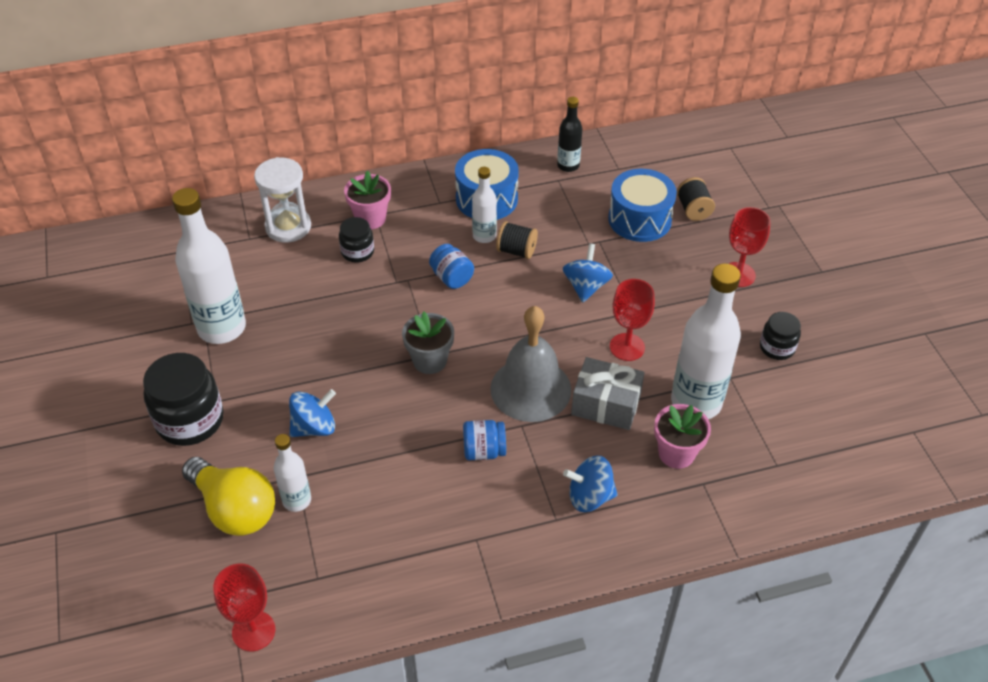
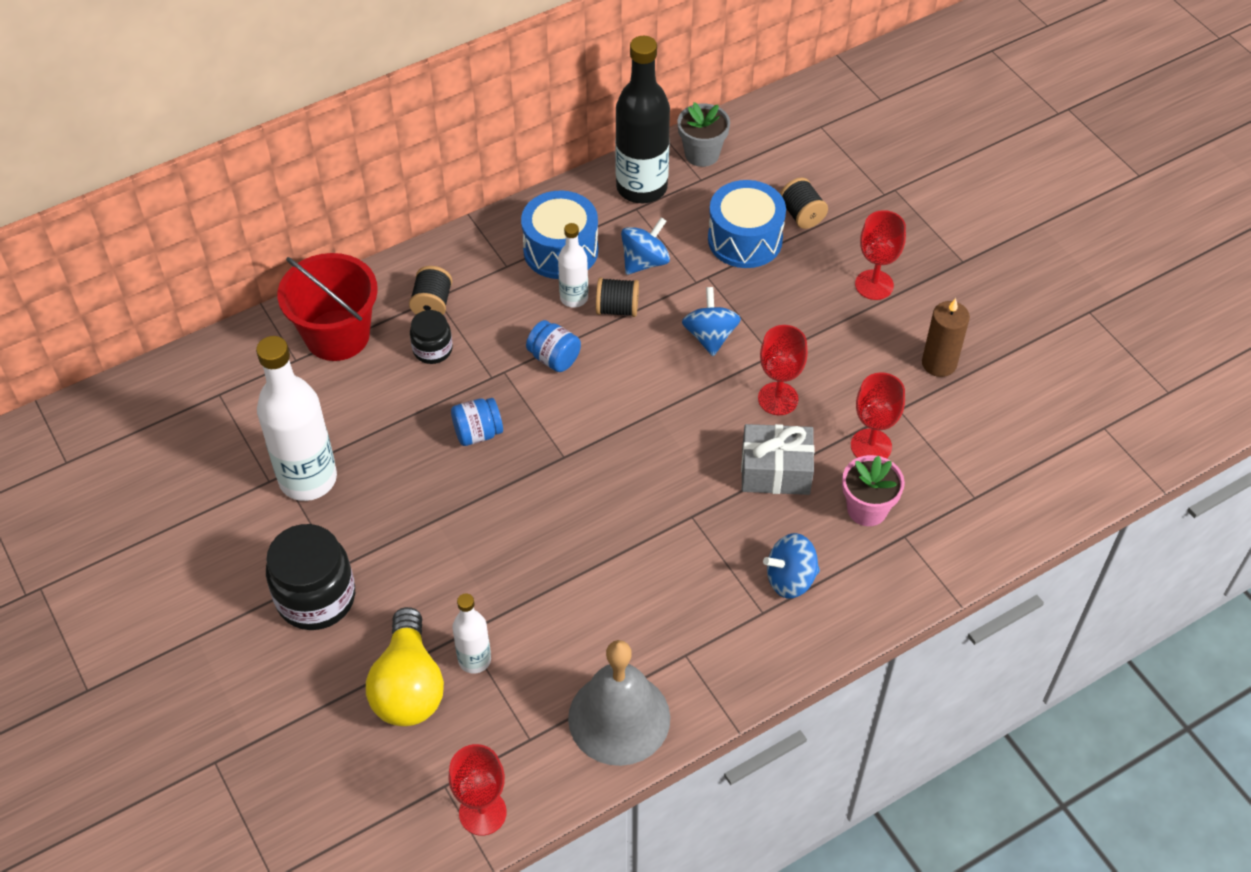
camera: 15 degrees left, 5 degrees up
yellow light bulb [182,457,275,536] -> yellow light bulb turned 60 degrees clockwise [366,607,444,726]
white hourglass [254,157,311,243] -> red bucket [278,253,378,361]
blue spinning top [289,389,336,437] -> blue spinning top moved to [621,217,670,275]
pink flower pot [344,171,391,229] -> black spool [409,266,452,315]
grey flower pot [402,312,454,374] -> grey flower pot moved to [677,102,730,167]
blue jar [463,420,506,461] -> blue jar moved to [451,398,503,446]
grey bell [490,306,571,422] -> grey bell moved to [568,640,670,766]
black bottle [557,97,583,172] -> black bottle [615,36,670,203], size x1.90
white bottle [671,263,741,419] -> red goblet [851,372,905,458]
black jar [760,312,801,360] -> brown candle [922,298,970,377]

